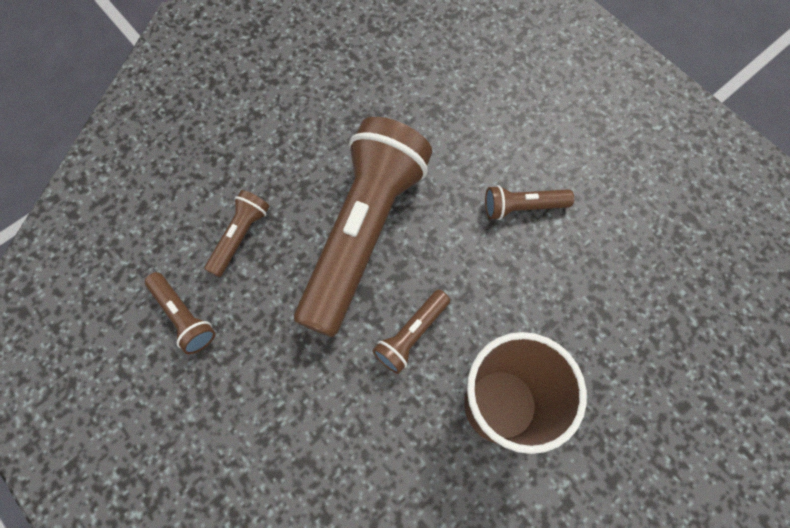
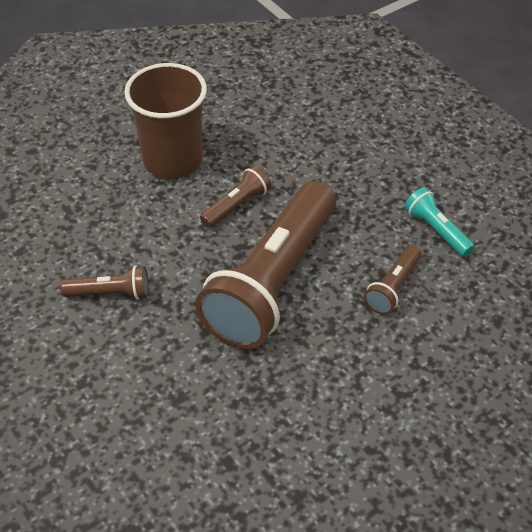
camera: 175 degrees left, 20 degrees down
brown flashlight [145,272,215,354] -> turquoise flashlight [404,187,475,257]

